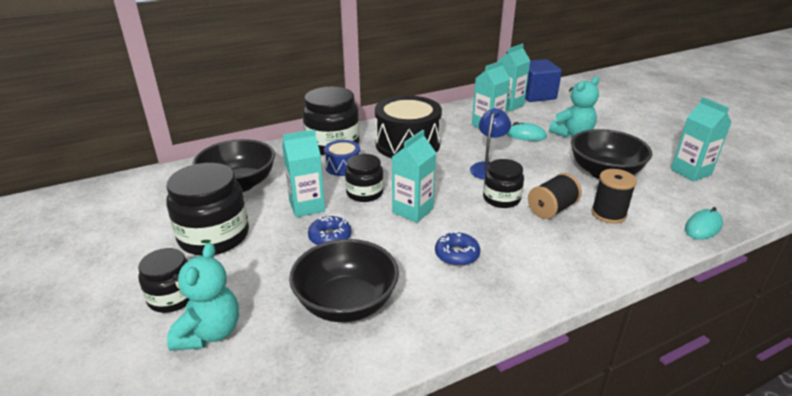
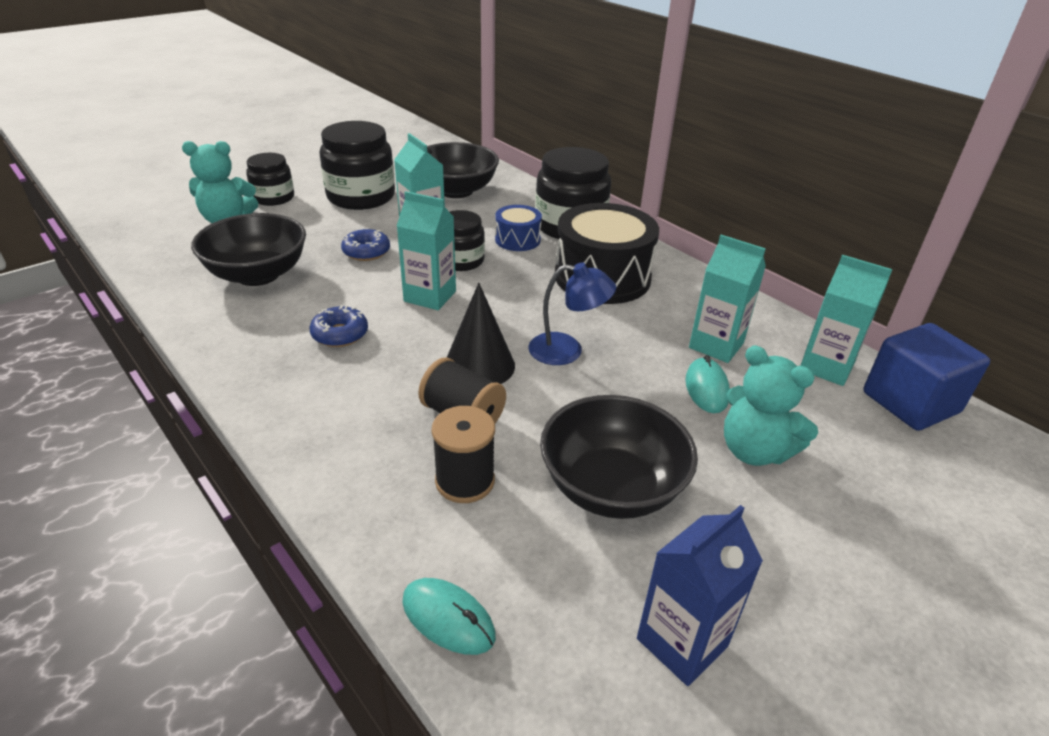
camera: 75 degrees right, 5 degrees up
black jar [483,159,524,208] -> black cone [447,283,515,384]
turquoise carton [671,97,732,181] -> blue carton [637,505,763,686]

